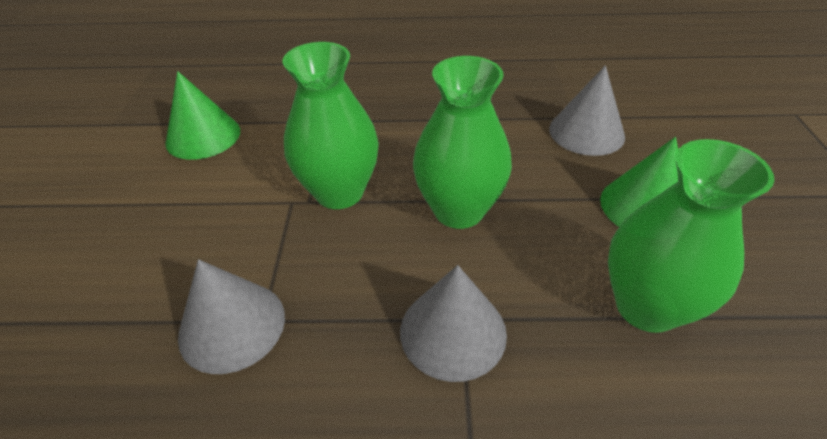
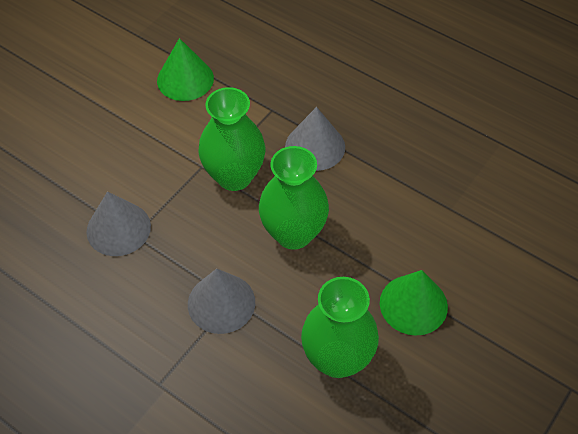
camera: 35 degrees right, 10 degrees up
grey cone [549,65,625,156] -> grey cone moved to [285,107,345,171]

